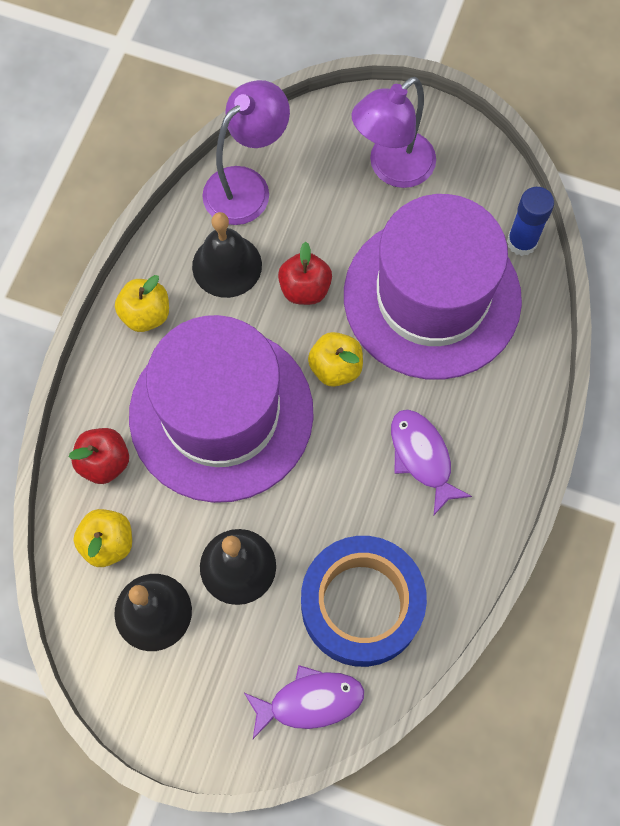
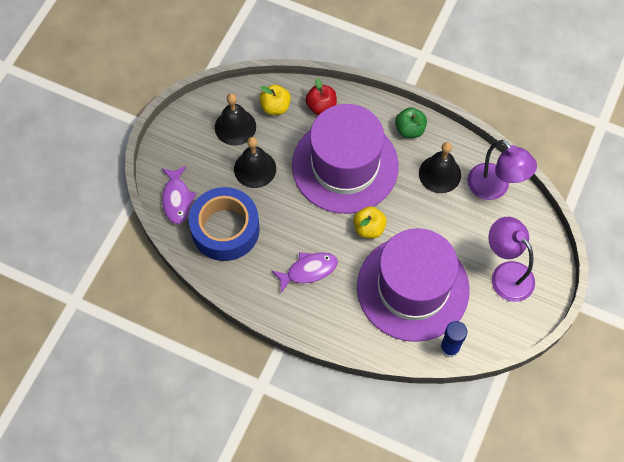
camera: 95 degrees right, 5 degrees down
yellow apple [115,275,169,332] -> green apple [395,107,427,138]
red apple [278,242,332,305] -> none

